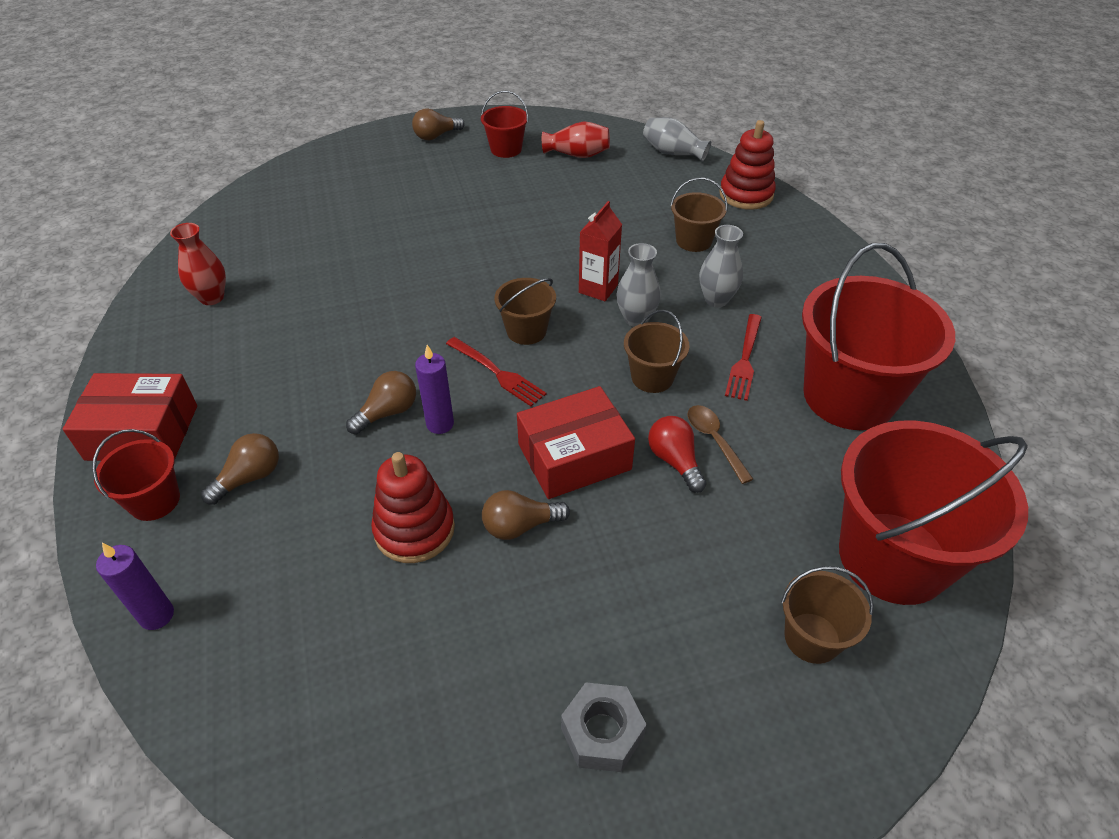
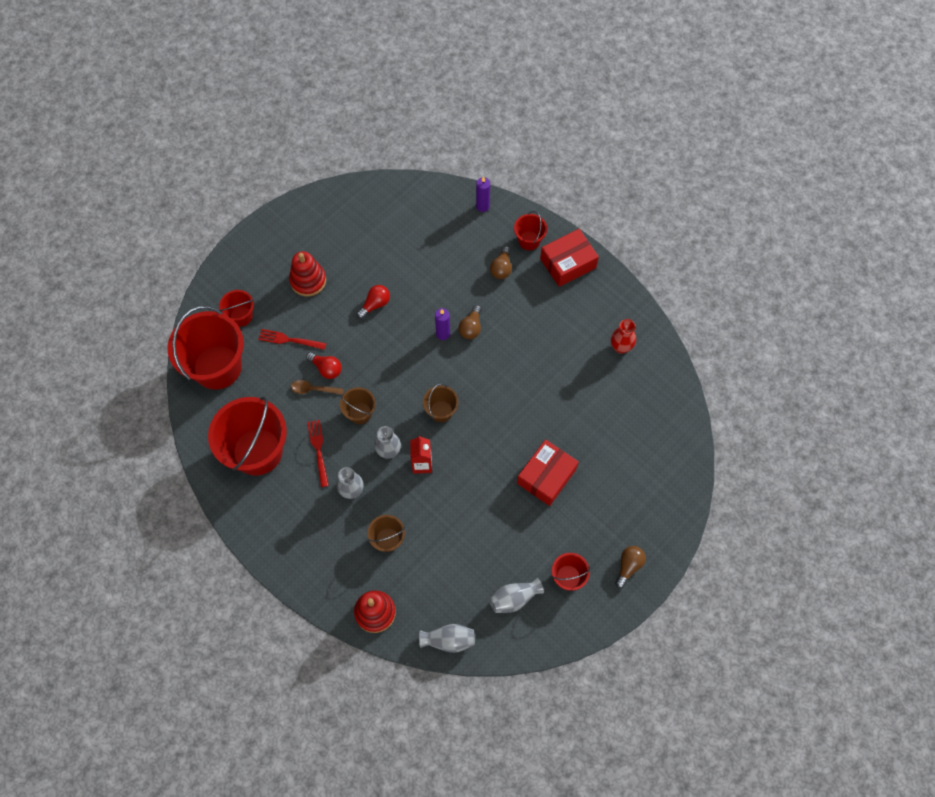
camera: 150 degrees right, 20 degrees up
red stacking toy [371,452,455,563] -> red stacking toy moved to [289,251,326,296]
red fork [446,337,546,406] -> red fork moved to [258,329,326,350]
brown light bulb [482,490,570,540] -> red light bulb [356,285,390,319]
red box [517,386,635,499] -> red box moved to [517,439,579,506]
red vase [542,121,610,158] -> grey vase [489,578,544,613]
grey nut [561,682,647,772] -> none
brown spoon [688,405,753,484] -> brown spoon turned 150 degrees clockwise [291,380,344,395]
brown bucket [781,566,874,664] -> red bucket [219,290,254,327]

